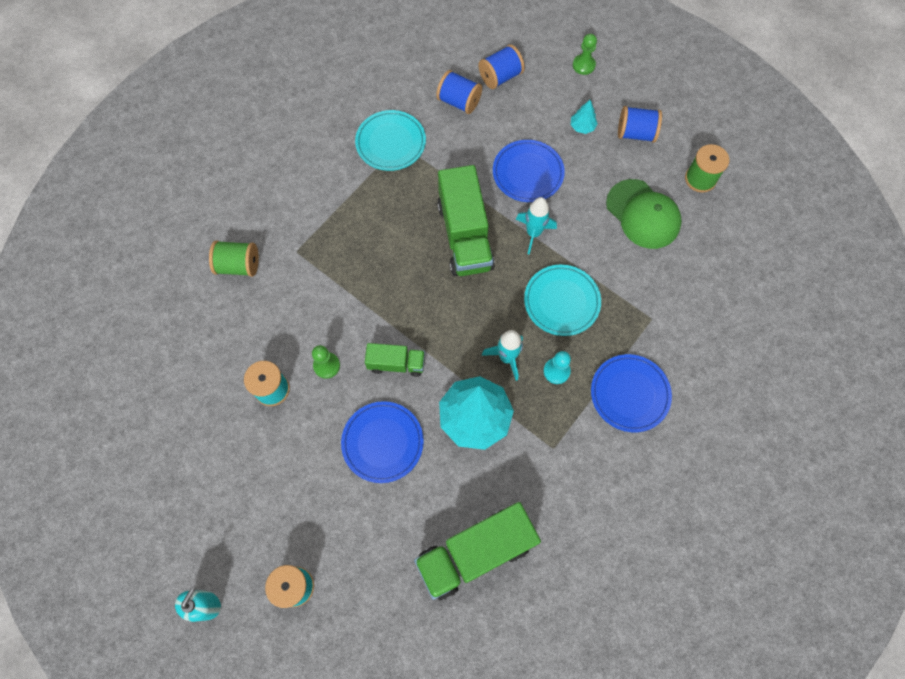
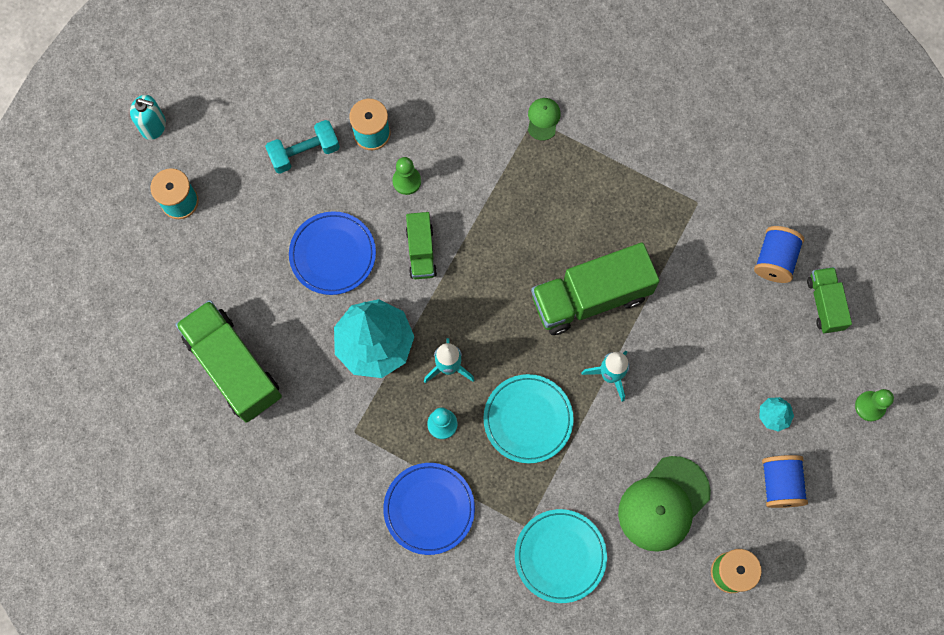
camera: 80 degrees right, 5 degrees up
green spool [209,241,259,277] -> none
turquoise plate [355,110,426,171] -> turquoise plate moved to [515,509,607,603]
blue spool [479,44,525,89] -> green truck [807,267,852,333]
blue plate [493,140,565,202] -> none
none -> turquoise dumbbell [265,120,340,174]
none -> green cap [528,98,561,140]

